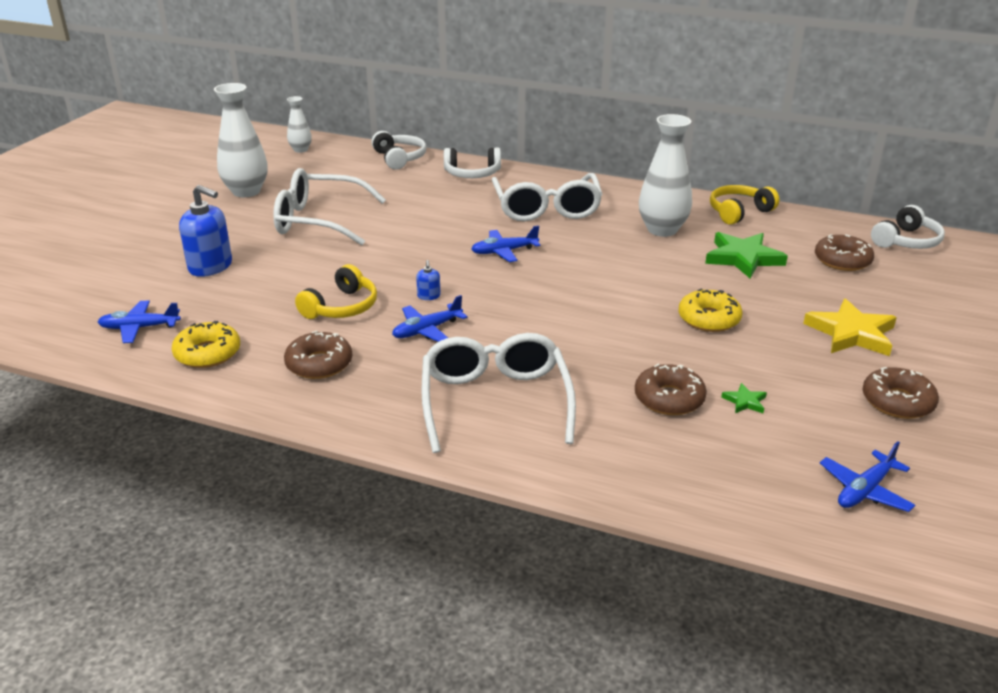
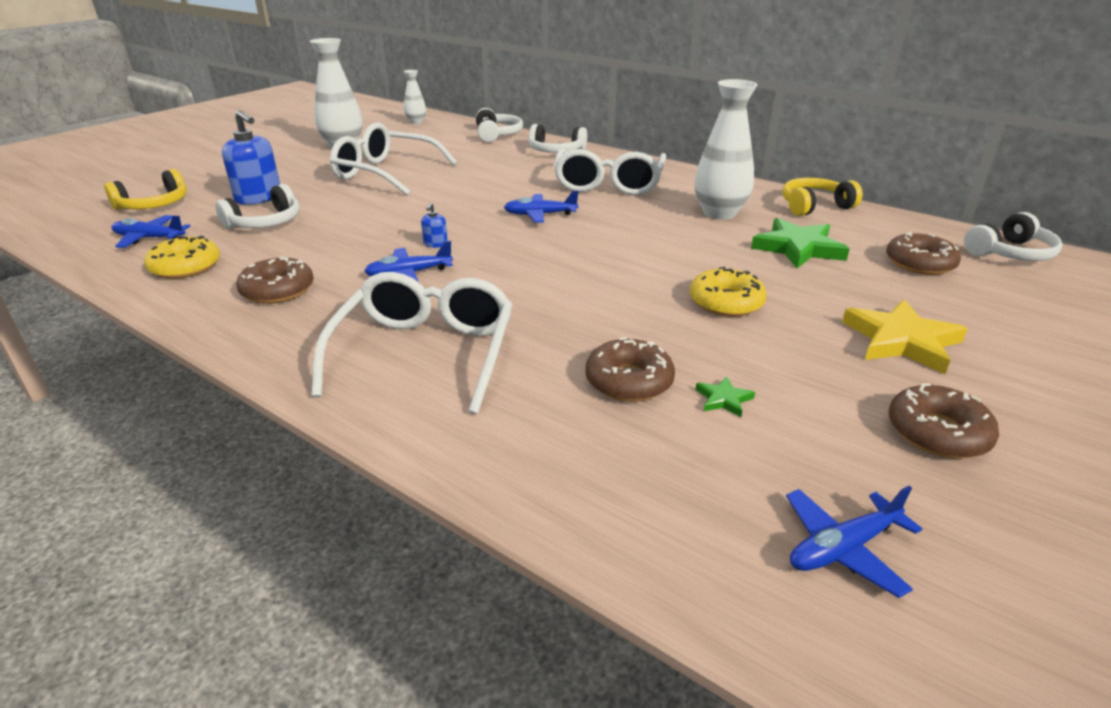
camera: 15 degrees right, 0 degrees up
yellow headphones [295,264,377,319] -> yellow headphones moved to [104,169,187,210]
none -> white headphones [215,184,300,229]

